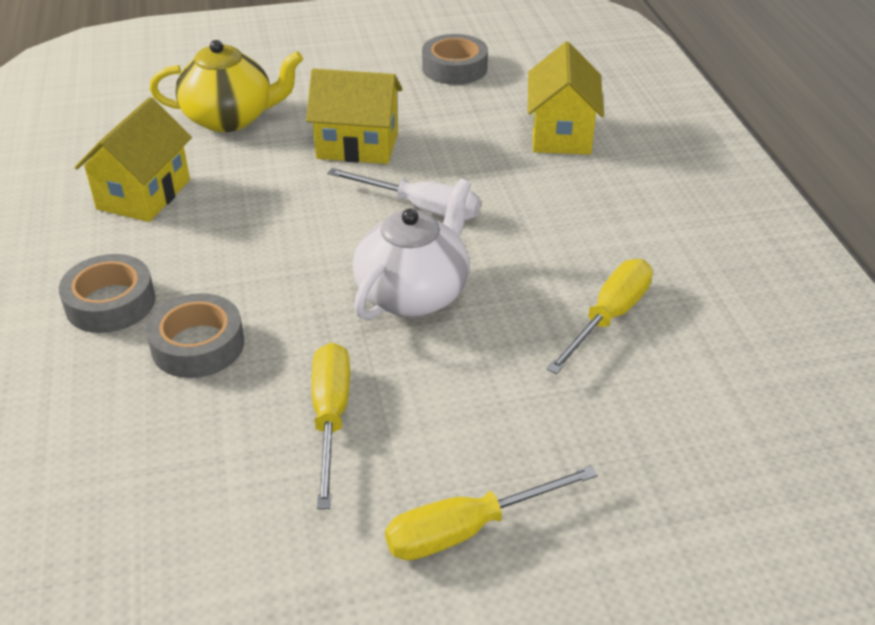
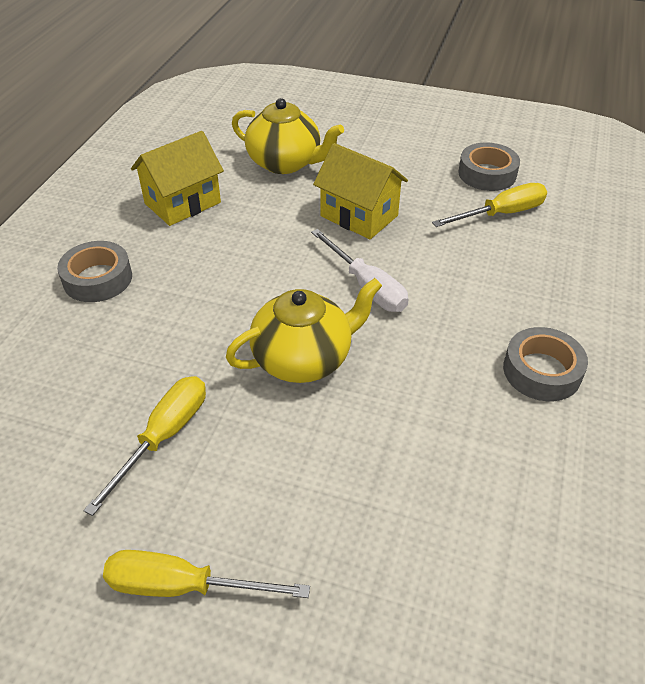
camera: 30 degrees right, 5 degrees up
grey tape [146,293,244,378] -> grey tape moved to [503,327,588,401]
white teapot [353,178,471,320] -> yellow teapot [226,278,382,383]
yellow house [528,42,604,155] -> none
yellow screwdriver [547,259,653,374] -> yellow screwdriver moved to [432,183,547,227]

